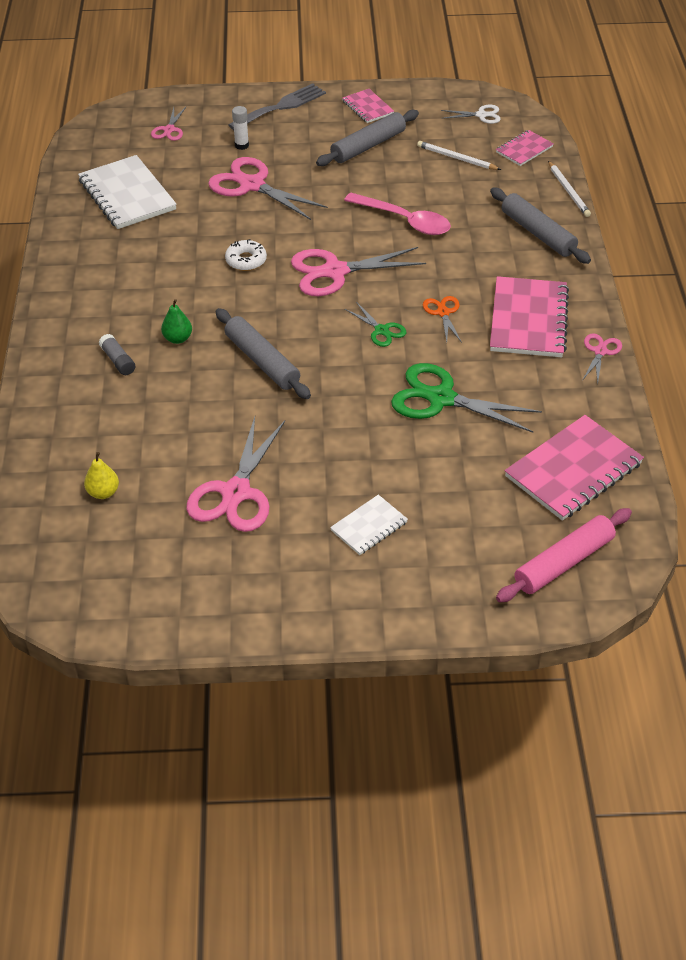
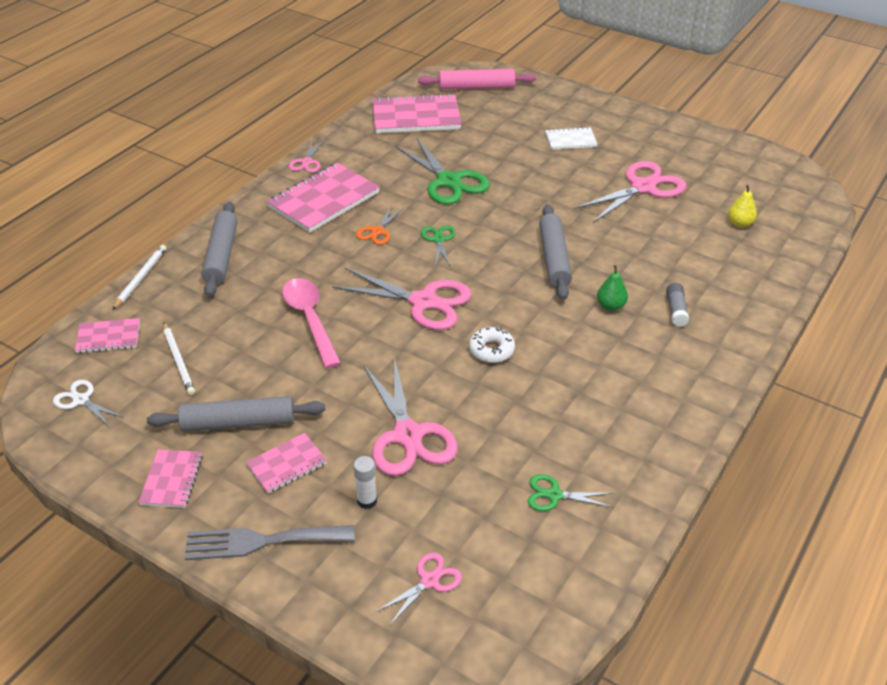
camera: 145 degrees left, 5 degrees down
white notebook [78,155,177,229] -> green scissors [528,474,613,511]
pink scissors [582,333,622,384] -> pink scissors turned 45 degrees counterclockwise [289,140,324,173]
none -> pink notebook [246,433,327,493]

